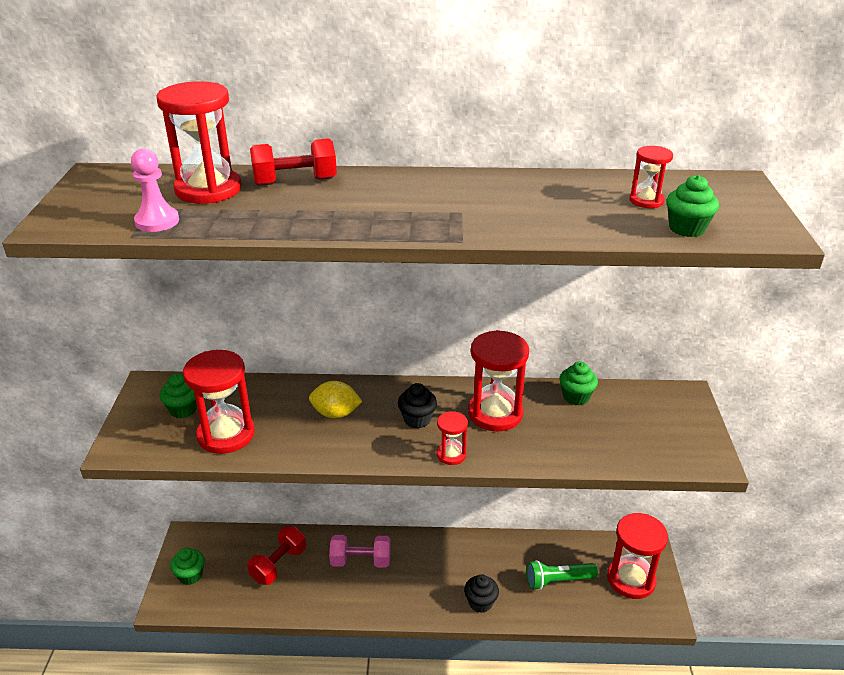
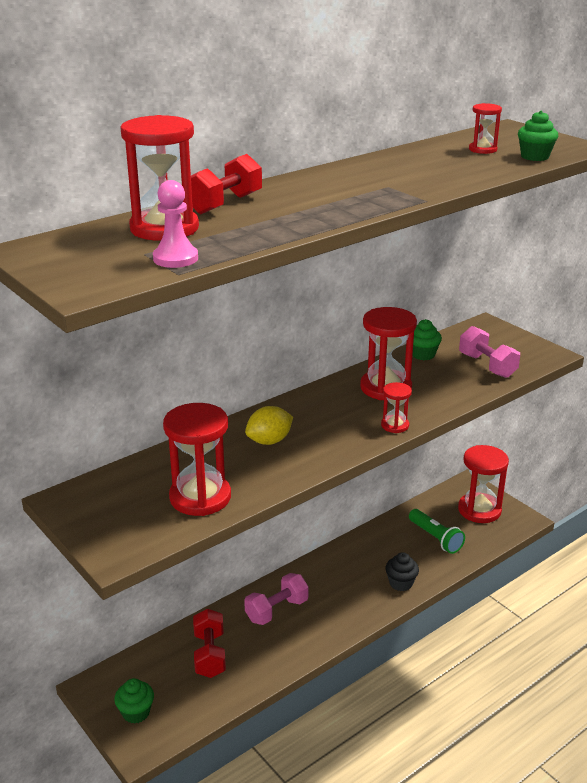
camera: 40 degrees left, 5 degrees down
green cupcake [160,374,197,419] -> none
black cupcake [398,383,437,429] -> none
green flashlight [527,560,598,590] -> green flashlight turned 75 degrees counterclockwise [409,509,465,554]
none -> pink dumbbell [459,326,520,378]

